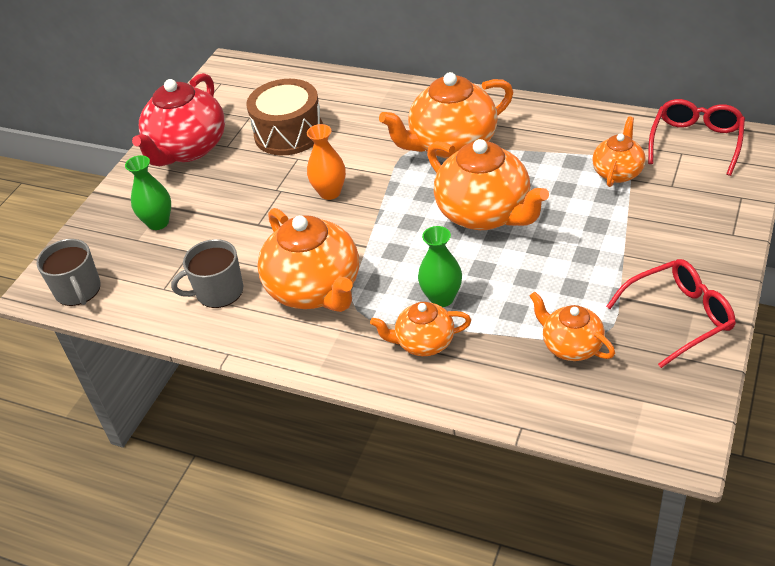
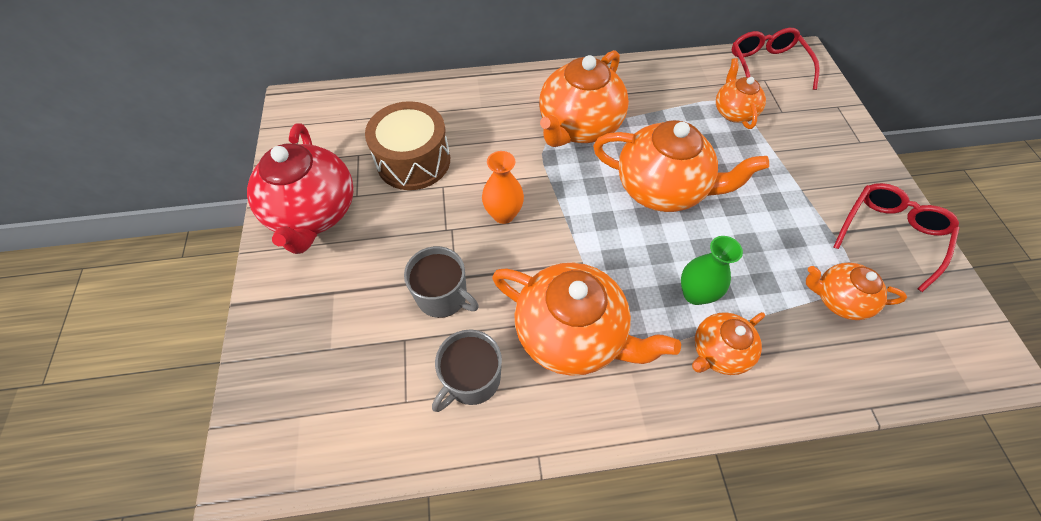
camera: 35 degrees left, 15 degrees up
grey mug [36,239,101,306] -> grey mug moved to [404,246,479,318]
green vase [125,155,171,230] -> none

